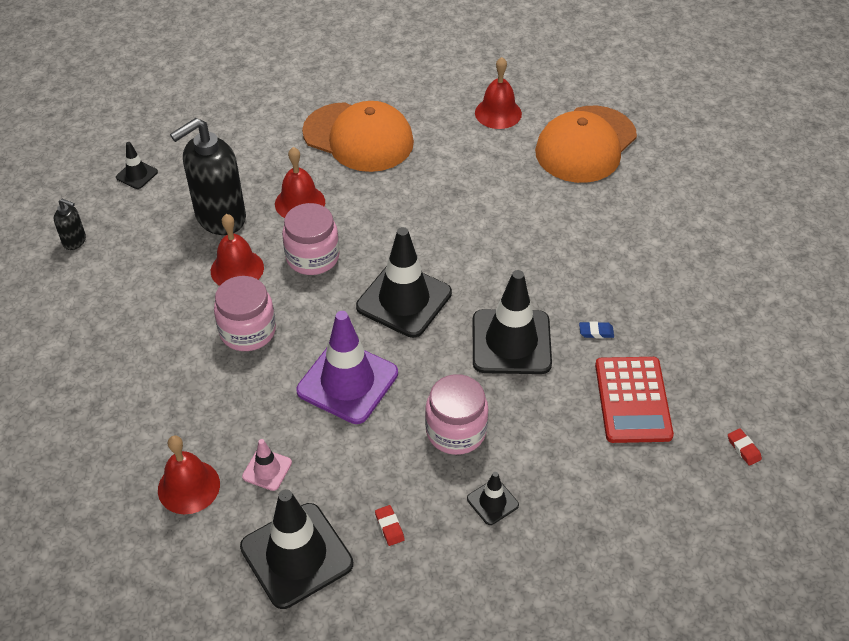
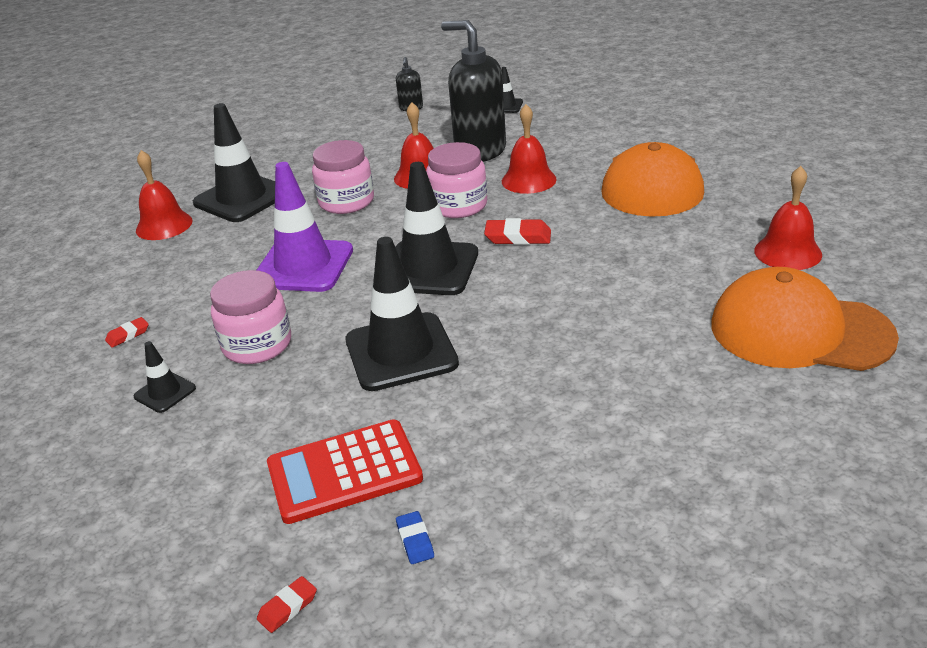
camera: 75 degrees right, 15 degrees down
black traffic cone [240,489,353,609] -> black traffic cone moved to [193,103,275,222]
pink traffic cone [242,439,292,491] -> none
blue eraser [579,321,614,338] -> blue eraser moved to [396,511,434,564]
none -> red eraser [484,218,551,245]

